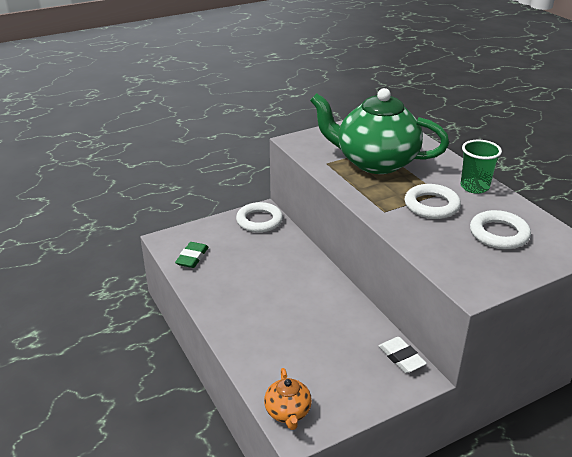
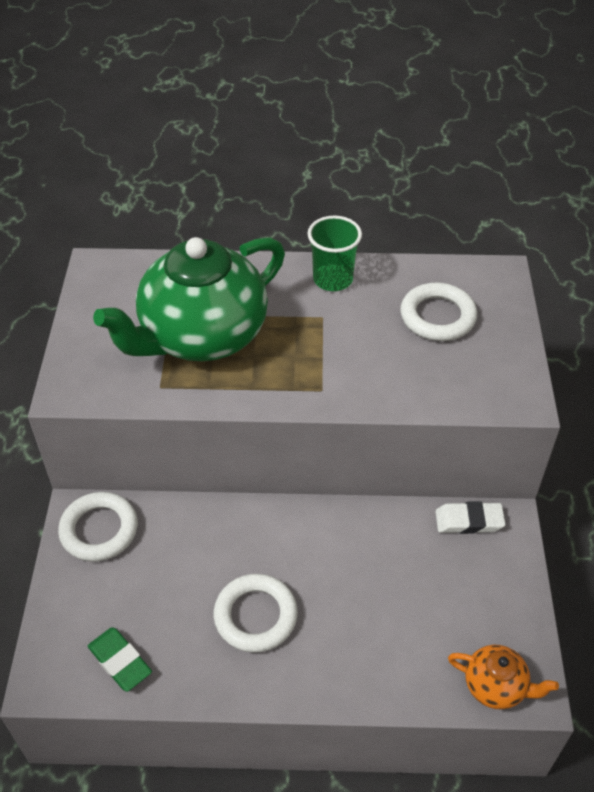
camera: 60 degrees left, 15 degrees up
white ring [405,184,461,219] -> white ring moved to [214,574,298,653]

